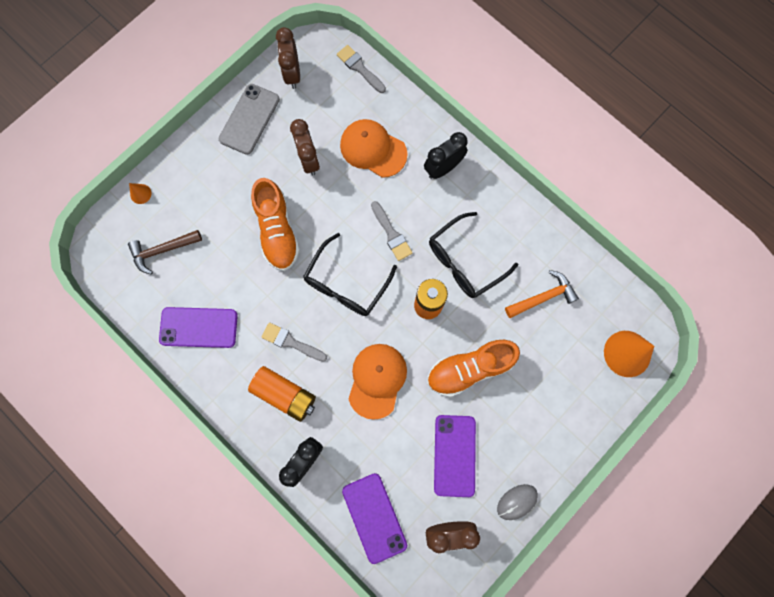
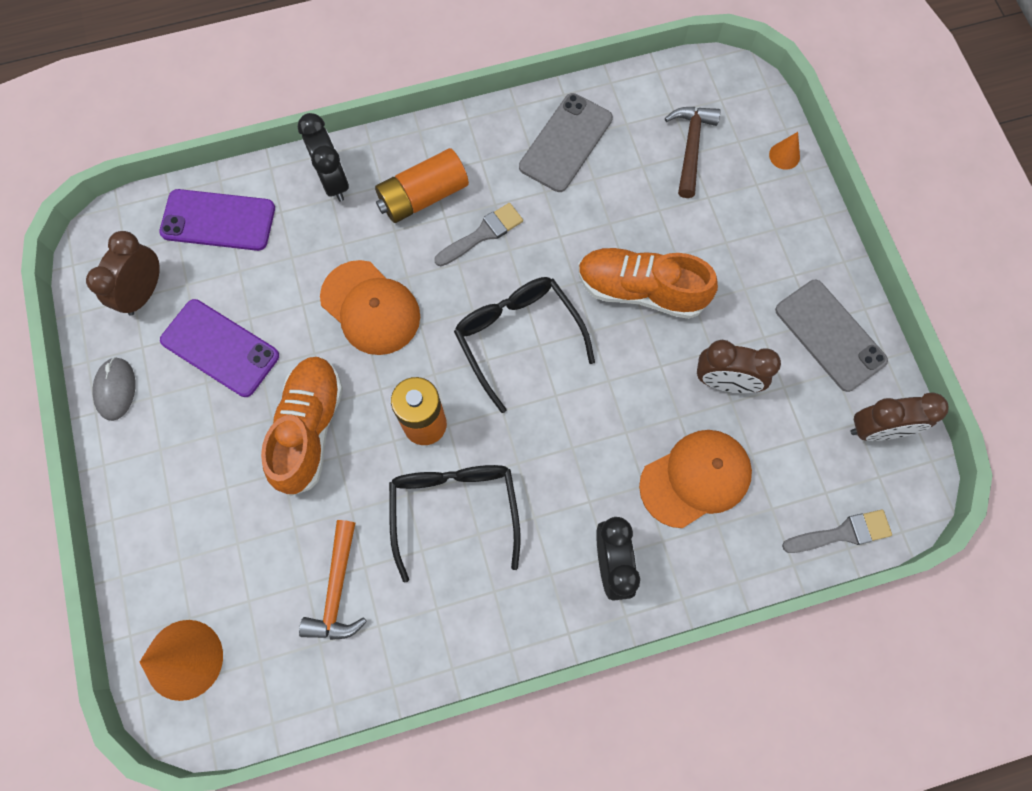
camera: 120 degrees right, 5 degrees down
purple phone [159,307,238,348] -> grey phone [519,93,613,192]
brown clock [276,27,300,89] -> brown clock turned 150 degrees clockwise [851,392,948,441]
grey brush [371,201,412,261] -> none

